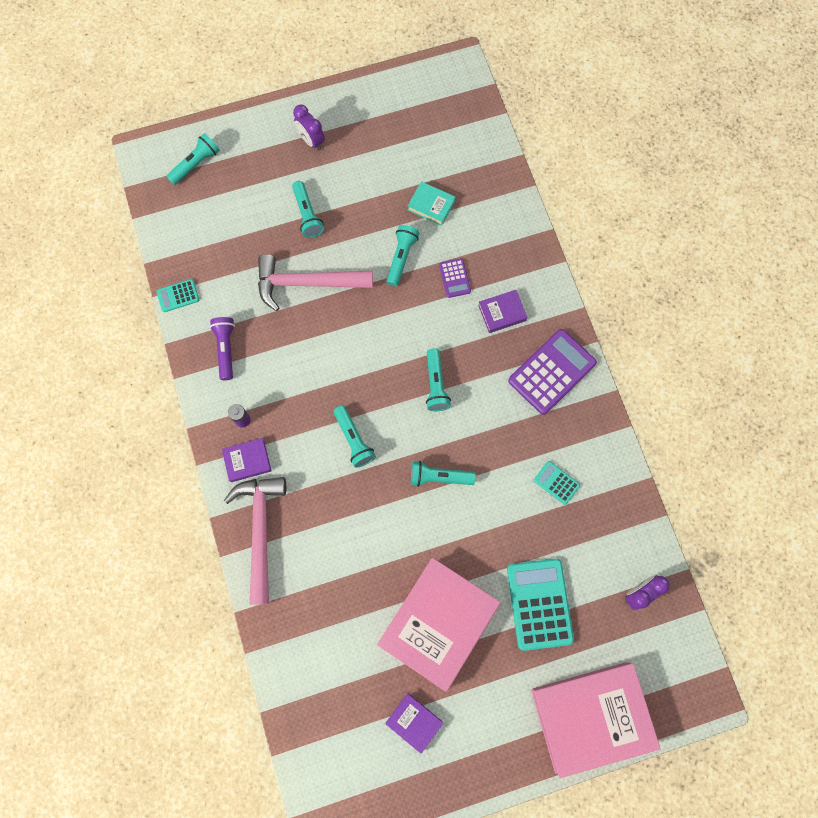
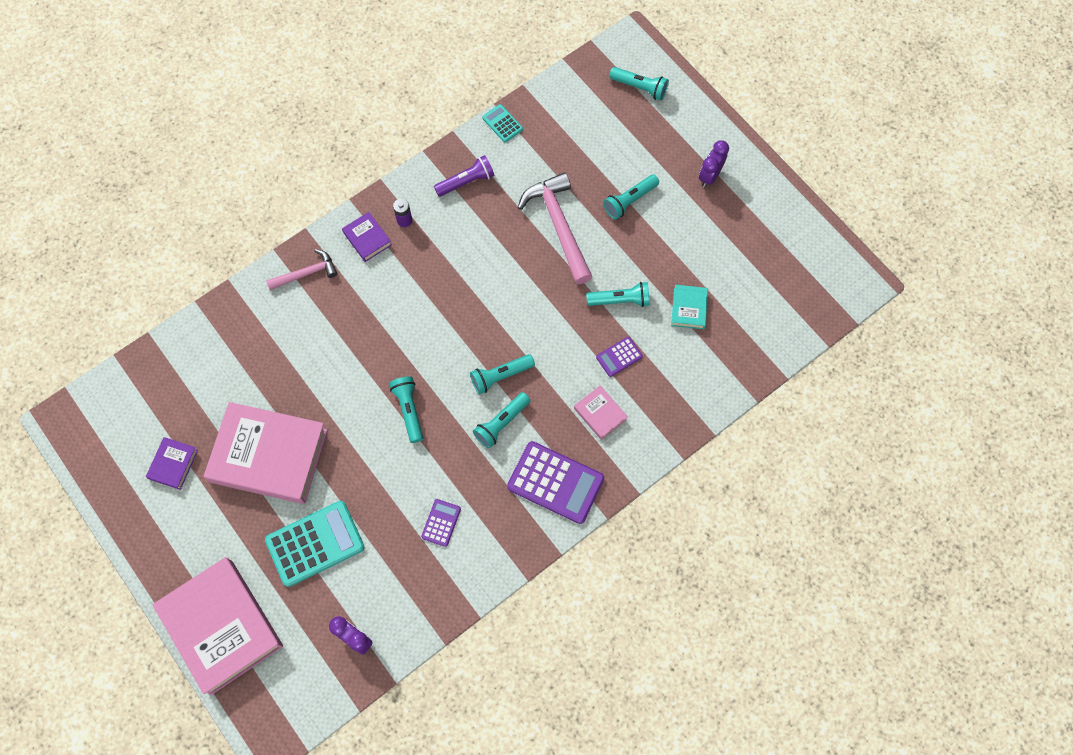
camera: 70 degrees right, 5 degrees down
pink hammer [224,477,286,605] -> pink hammer [266,249,338,290], size x0.57
turquoise flashlight [334,405,376,468] -> turquoise flashlight moved to [473,392,531,448]
purple book [478,290,527,333] -> pink book [574,385,628,440]
turquoise calculator [534,461,580,505] -> purple calculator [421,499,461,547]

